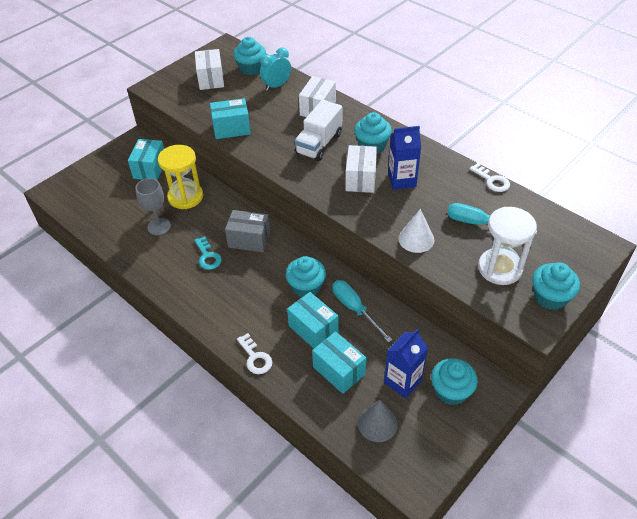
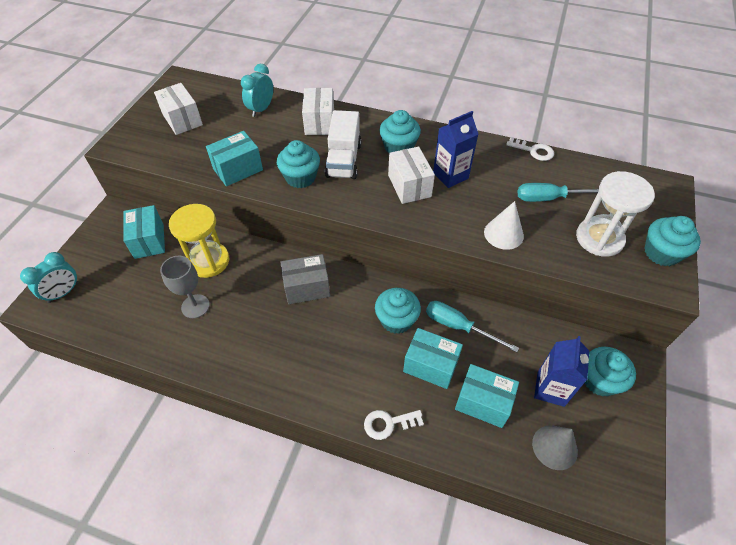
camera: 25 degrees left, 5 degrees up
turquoise key [194,236,222,270] -> none
turquoise cupcake [233,37,266,75] -> turquoise cupcake moved to [277,140,320,188]
white key [237,333,272,374] -> white key turned 135 degrees clockwise [364,410,424,440]
none -> turquoise clock [20,252,79,303]

